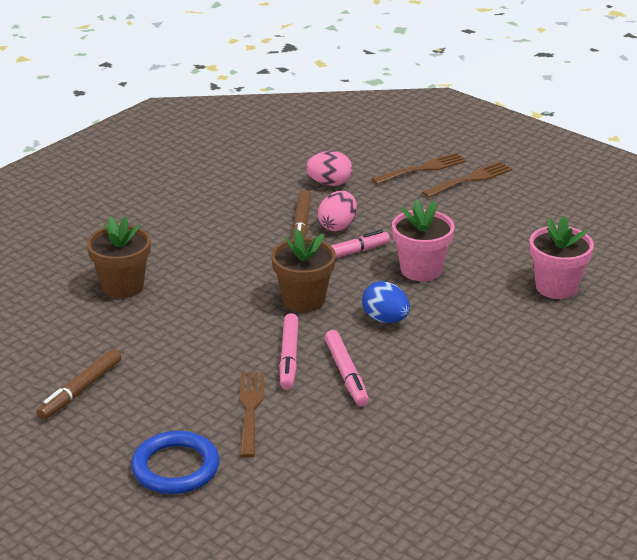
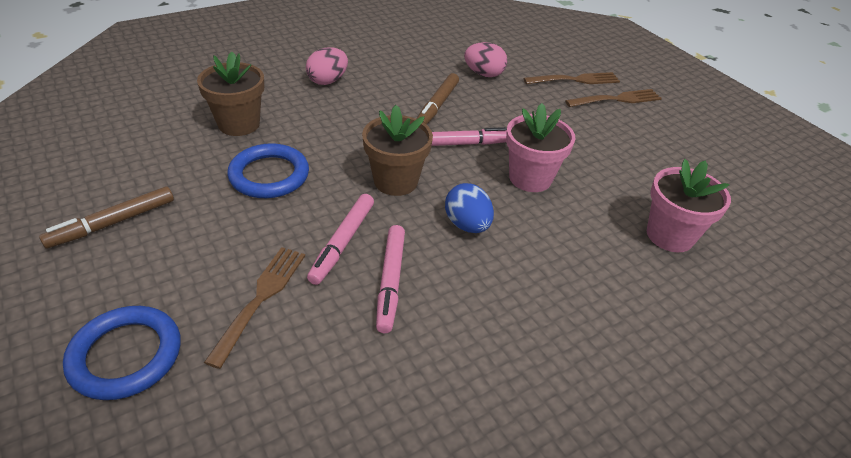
camera: 15 degrees right, 10 degrees up
pink egg [318,191,357,231] -> pink egg moved to [306,47,348,85]
none -> blue ring [227,143,309,198]

